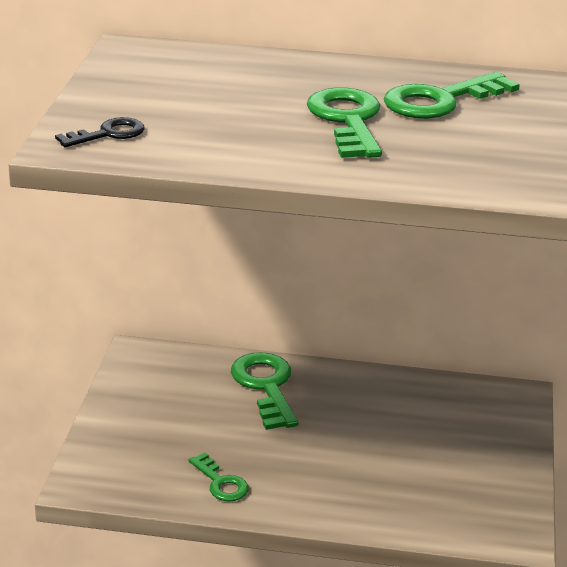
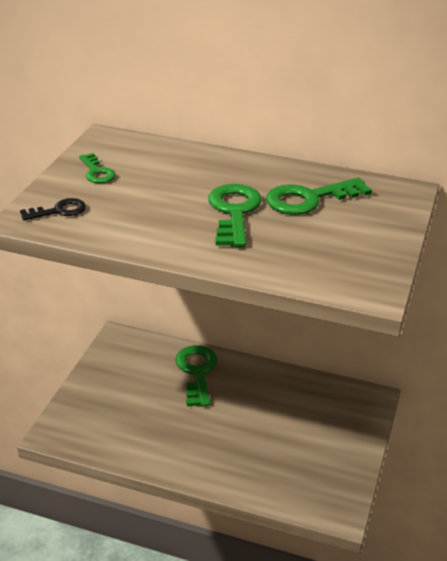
camera: 10 degrees right, 5 degrees up
green key [188,452,249,501] -> green key moved to [79,153,116,183]

